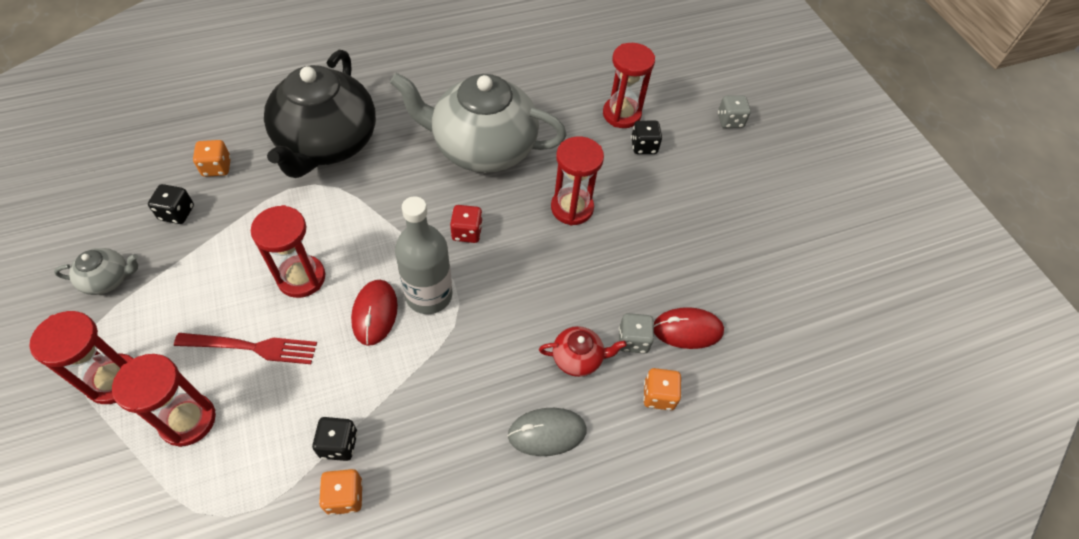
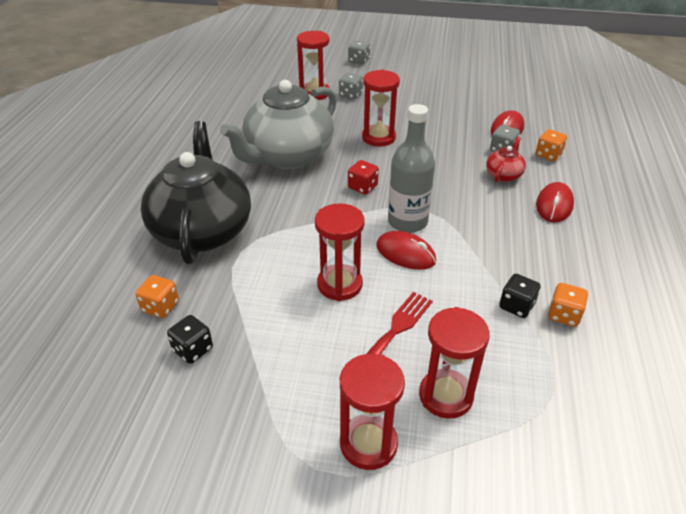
camera: 55 degrees left, 15 degrees down
grey teapot [54,248,138,295] -> none
black teapot [264,50,376,178] -> black teapot turned 135 degrees counterclockwise [141,121,251,264]
grey mouse [508,408,587,456] -> red mouse [536,182,574,223]
black dice [631,121,662,154] -> grey dice [339,72,363,99]

